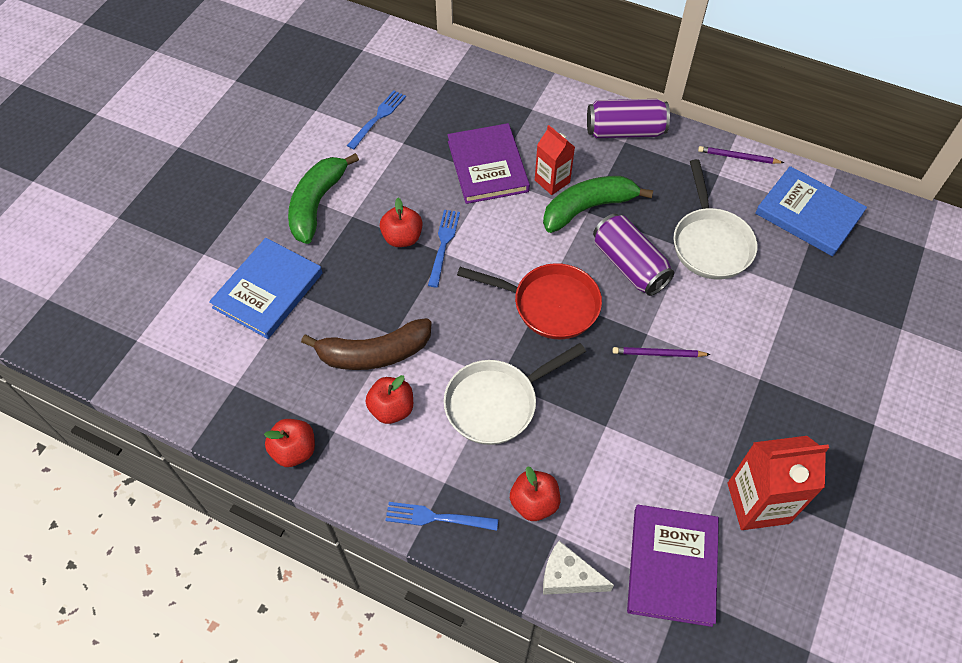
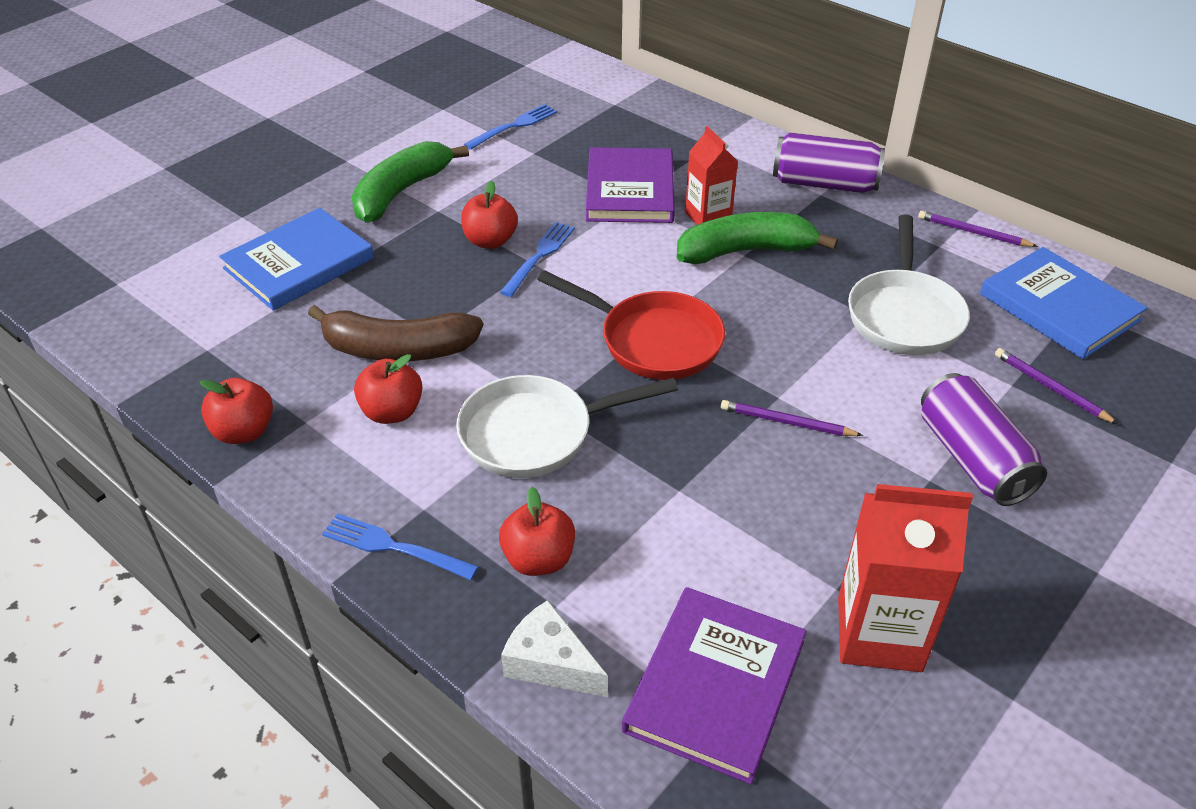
camera: 15 degrees right, 15 degrees down
purple can [593,214,674,296] -> purple can moved to [921,373,1047,506]
none -> purple pencil [995,348,1118,424]

